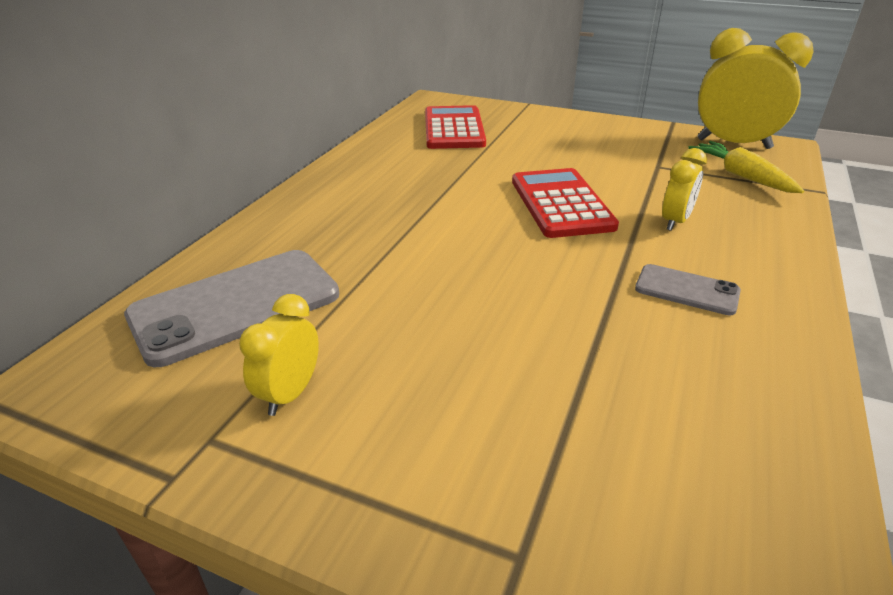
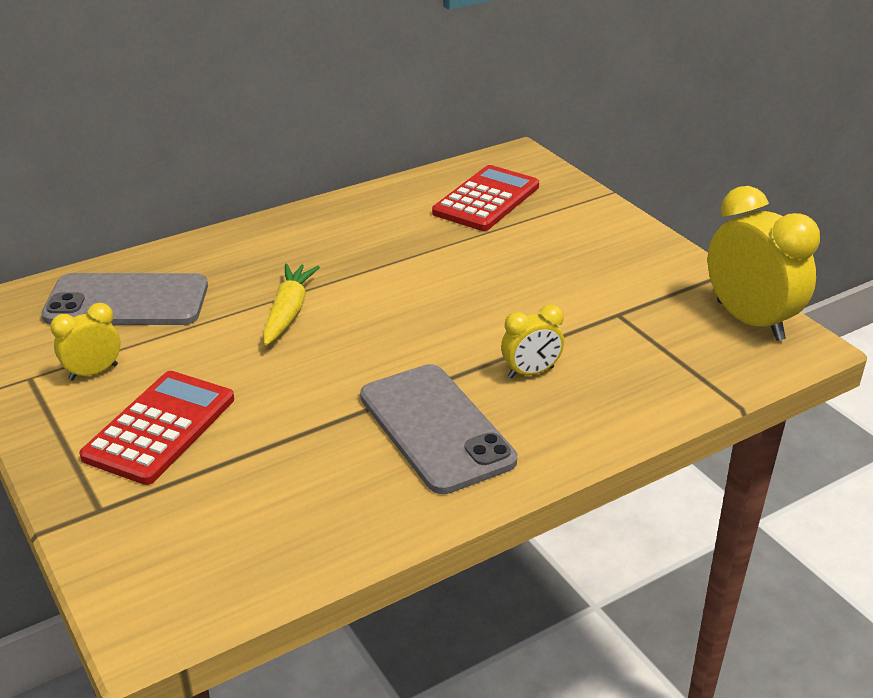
camera: 35 degrees right, 0 degrees up
red calculator [512,168,619,238] -> red calculator moved to [79,371,234,485]
grey phone [635,264,741,316] -> grey phone [360,364,517,494], size x1.95
yellow carrot [688,141,804,193] -> yellow carrot moved to [263,263,320,346]

